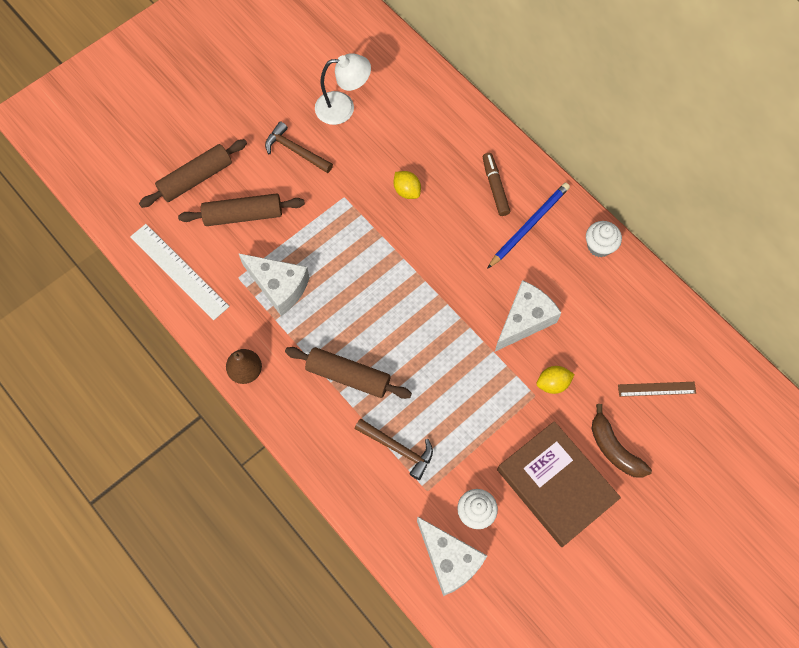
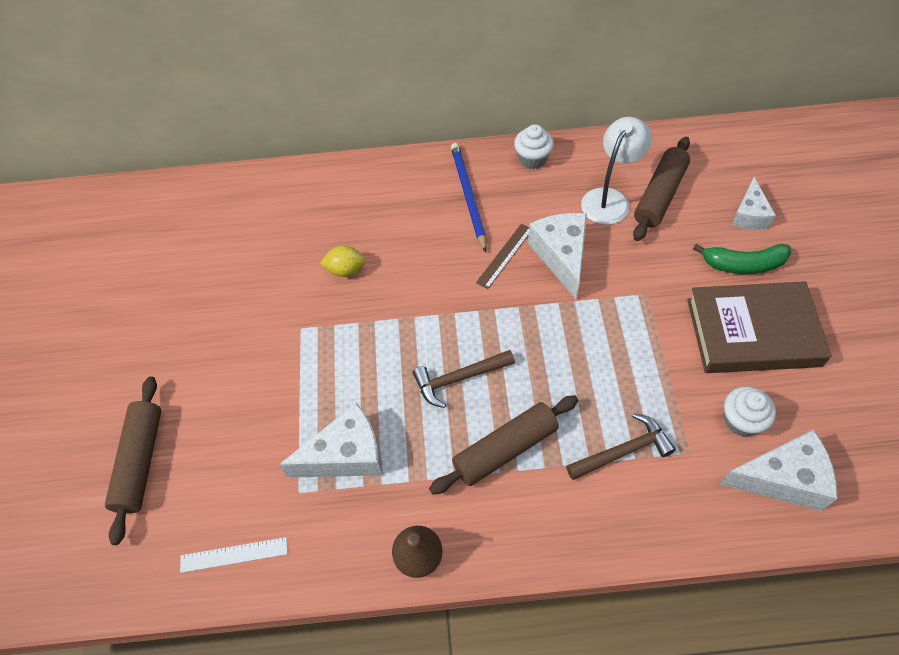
camera: 50 degrees left, 10 degrees down
white ruler [130,224,230,320] -> white ruler [180,537,288,573], size x0.57
brown rolling pin [178,193,305,226] -> brown rolling pin moved to [633,137,690,241]
brown hammer [265,121,333,173] -> brown hammer moved to [412,350,515,408]
white lamp [315,53,371,125] -> white lamp moved to [581,117,652,225]
brown marker [483,153,510,216] -> none
yellow lemon [537,366,575,394] -> none
brown banana [592,404,652,478] -> green banana [693,244,791,274]
brown ruler [618,382,696,397] -> brown ruler moved to [476,224,529,289]
none -> white cheese [731,177,776,229]

